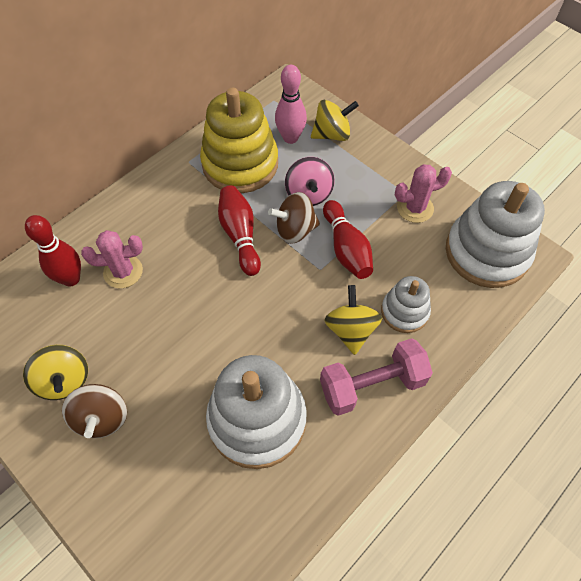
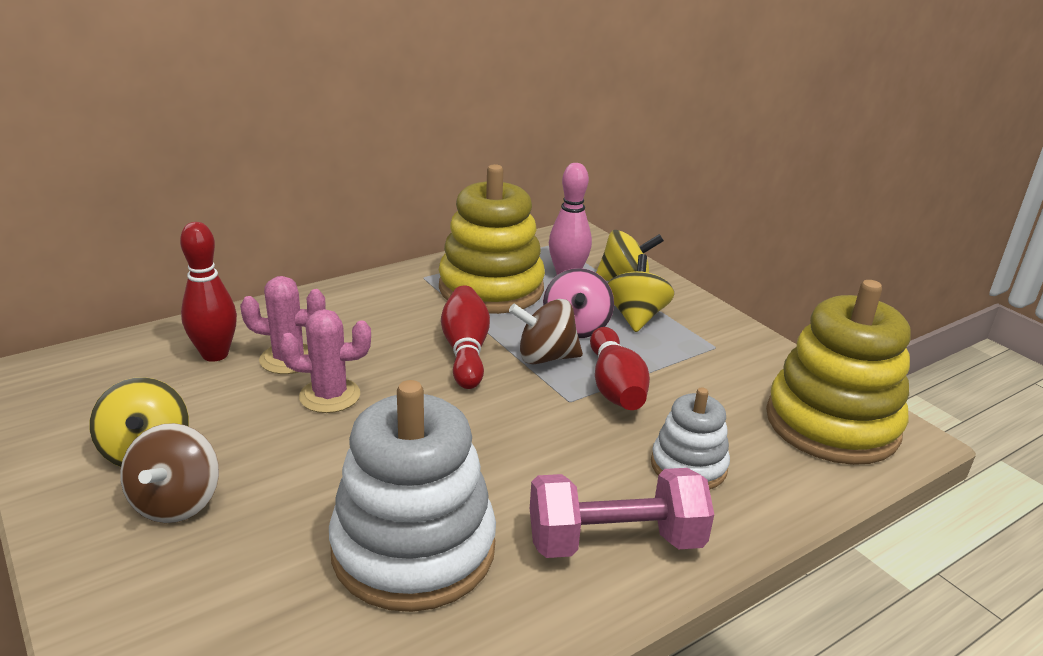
camera: 10 degrees right, 30 degrees down
yellow spinning top [324,285,382,355] -> yellow spinning top moved to [608,254,674,332]
pink cactus [395,164,452,223] -> pink cactus moved to [279,309,371,413]
white stacking toy [446,181,545,288] -> yellow stacking toy [766,280,911,465]

